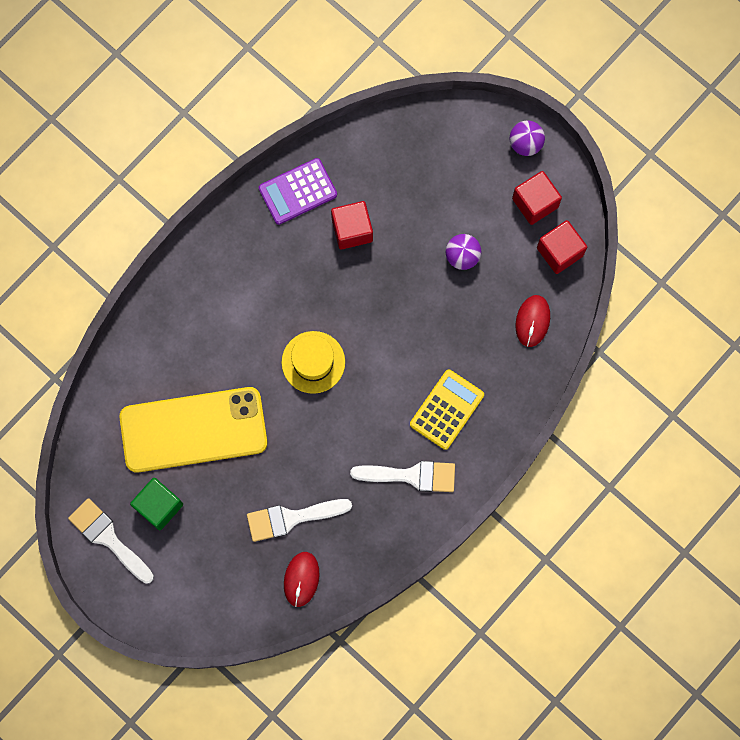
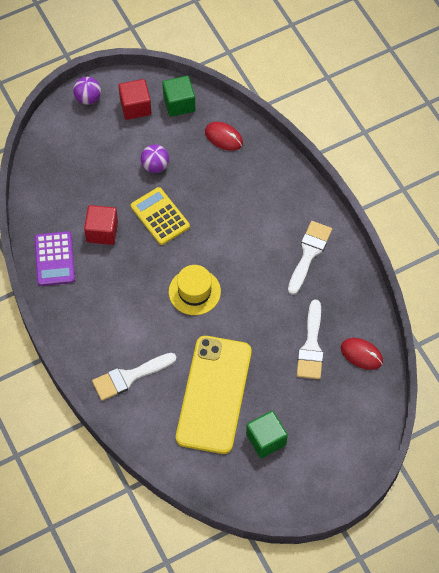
camera: 70 degrees left, 15 degrees down
white brush [68,498,154,584] -> white brush moved to [92,353,177,401]
yellow calculator [410,369,484,450] -> yellow calculator moved to [131,187,190,245]
red cube [537,220,587,274] -> green cube [162,76,195,117]

